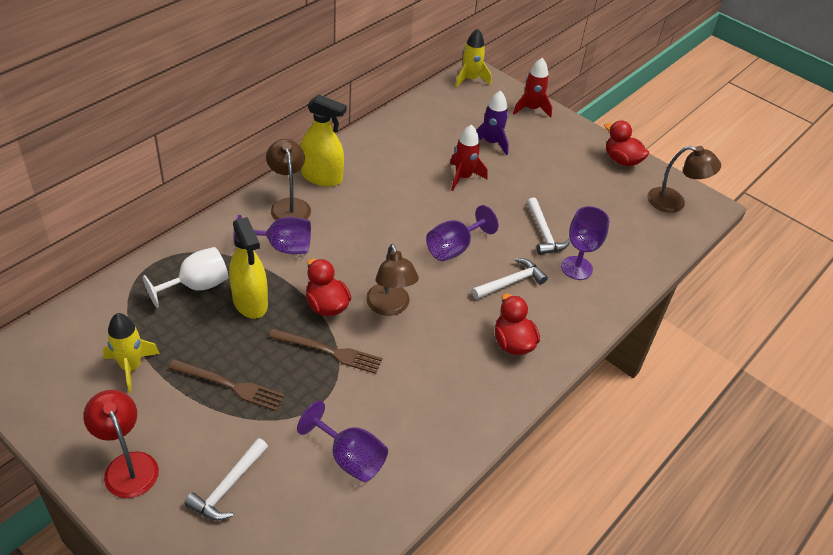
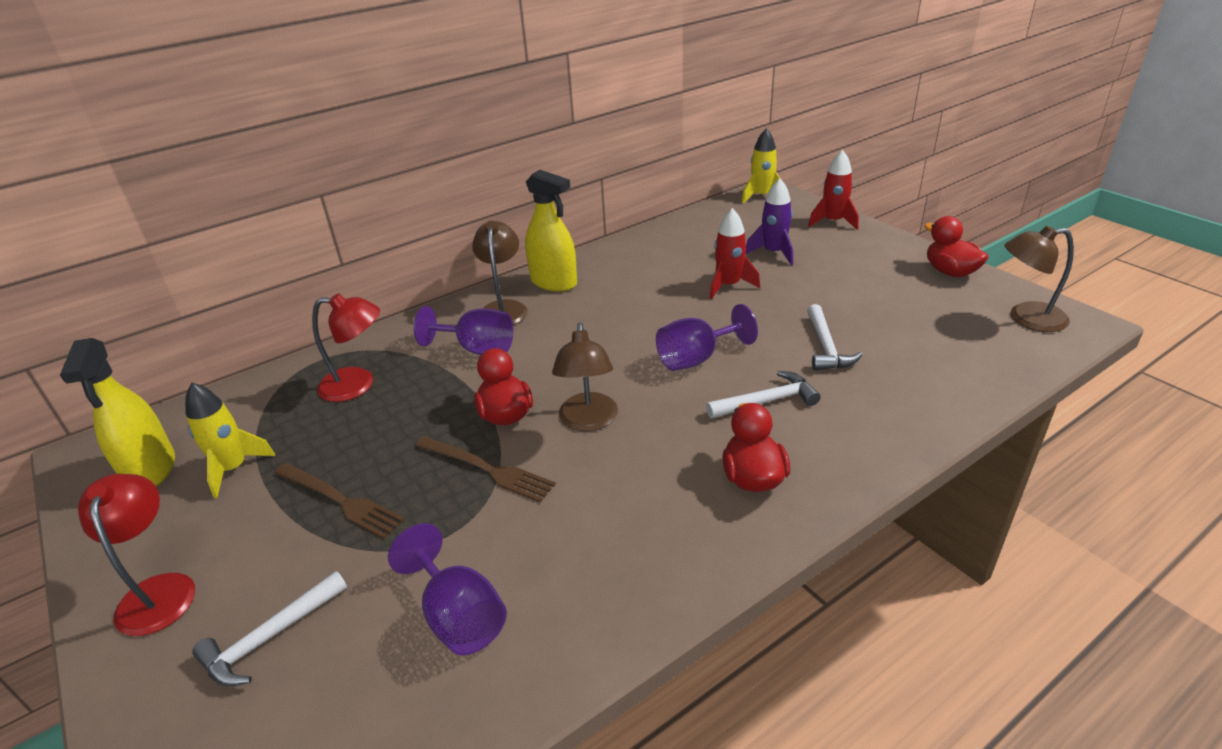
camera: 20 degrees right, 10 degrees down
white goblet [143,247,229,308] -> red lamp [312,293,380,402]
yellow spray bottle [229,217,268,319] -> yellow spray bottle moved to [60,338,175,486]
purple goblet [561,206,609,280] -> none
brown lamp [647,146,721,213] -> brown lamp turned 150 degrees clockwise [1004,226,1074,332]

